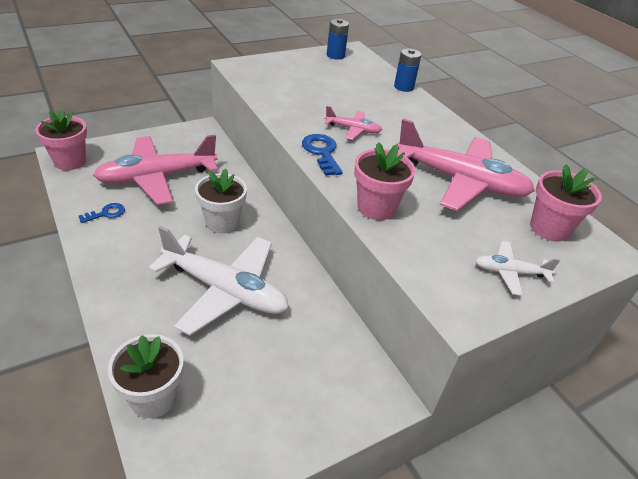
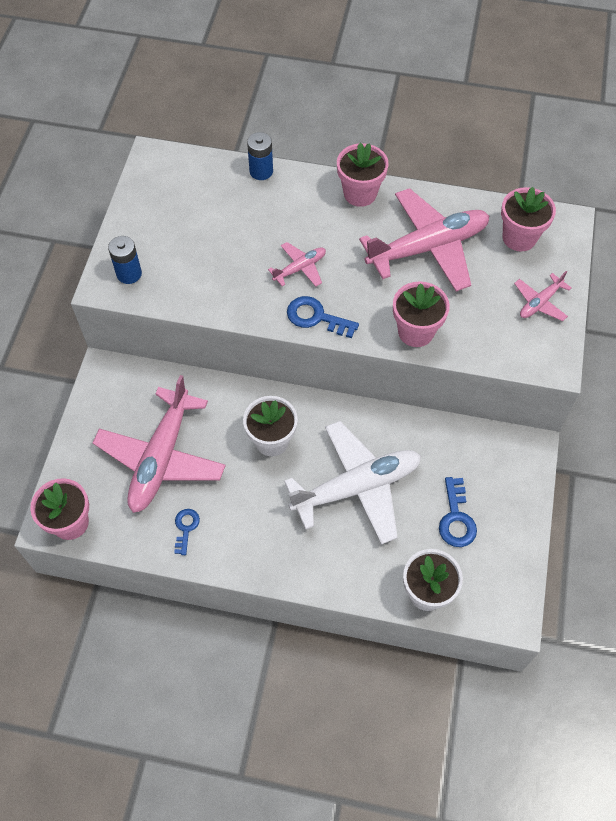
camera: 45 degrees left, 20 degrees up
blue battery [327,19,349,60] -> blue battery moved to [108,236,142,284]
white plane [475,241,560,296] -> pink plane [514,271,571,321]
none -> pink flower pot [337,143,389,207]
none -> blue key [439,477,477,547]

